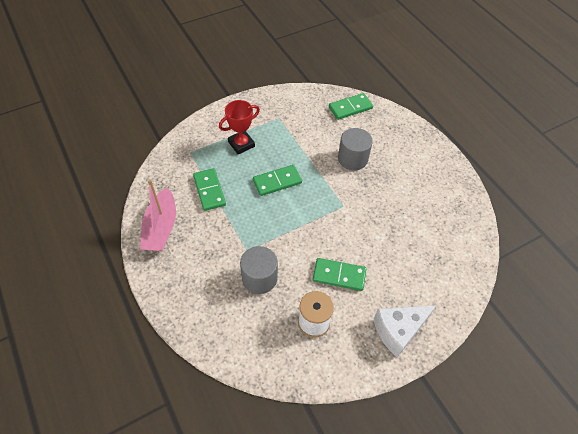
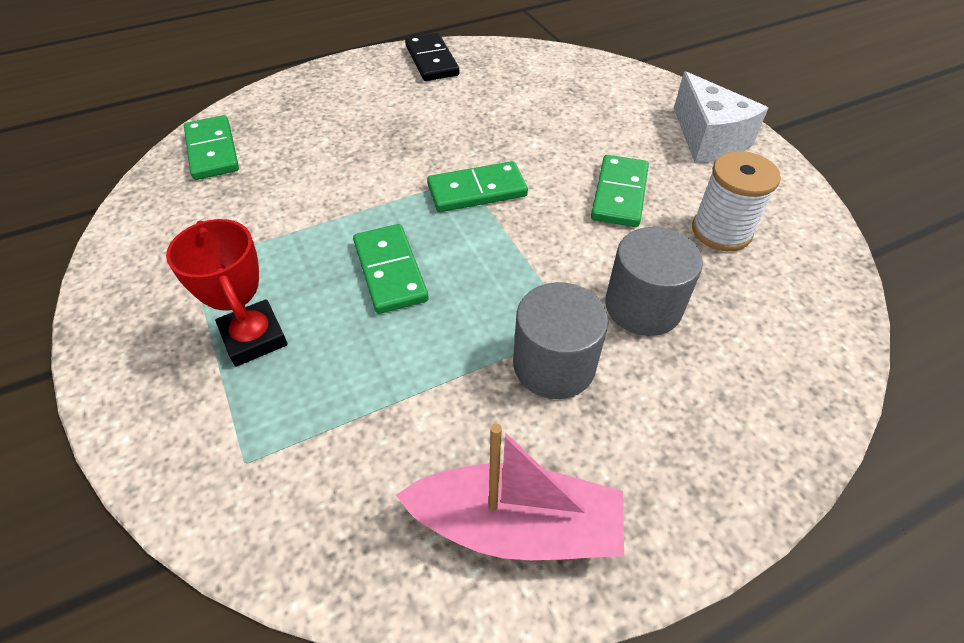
camera: 85 degrees left, 5 degrees down
green domino [193,168,226,211] -> green domino moved to [427,161,528,212]
grey cylinder [338,128,373,170] -> grey cylinder moved to [513,282,608,399]
none -> black domino [405,33,459,81]

